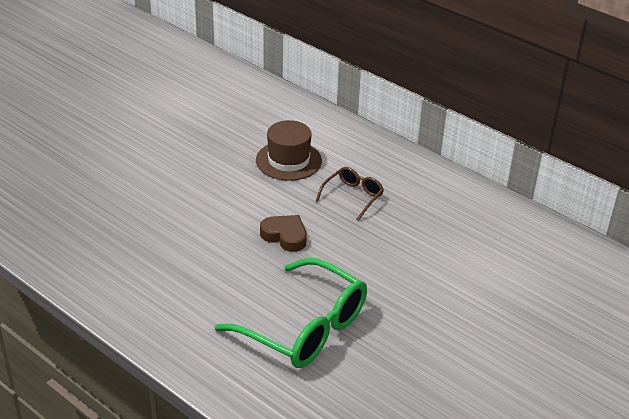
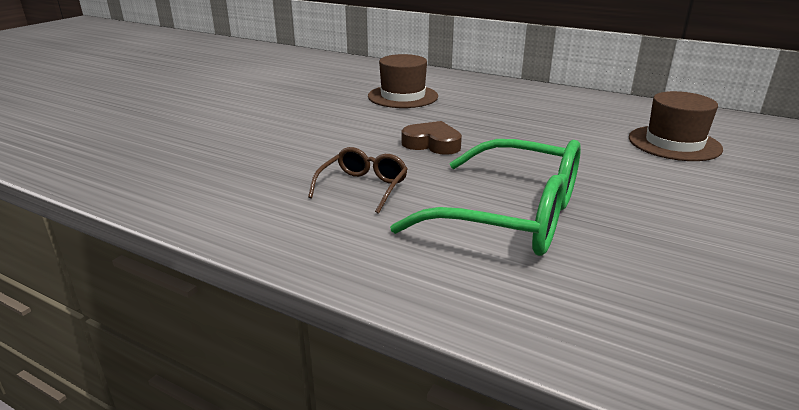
camera: 10 degrees left, 10 degrees down
brown glasses [316,167,384,221] -> brown glasses moved to [308,147,408,214]
none -> brown hat [629,91,723,161]

